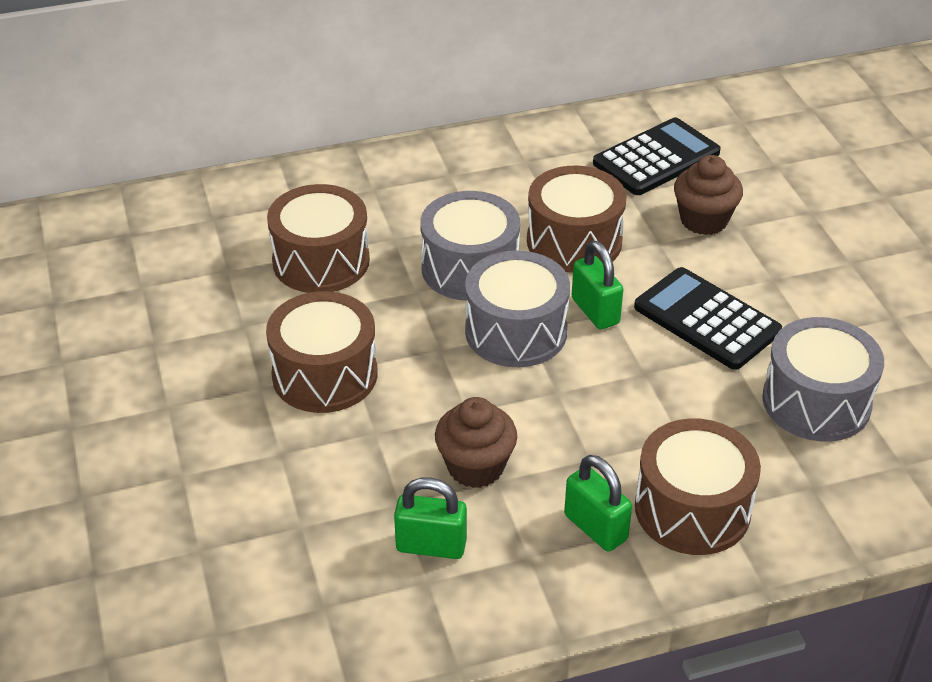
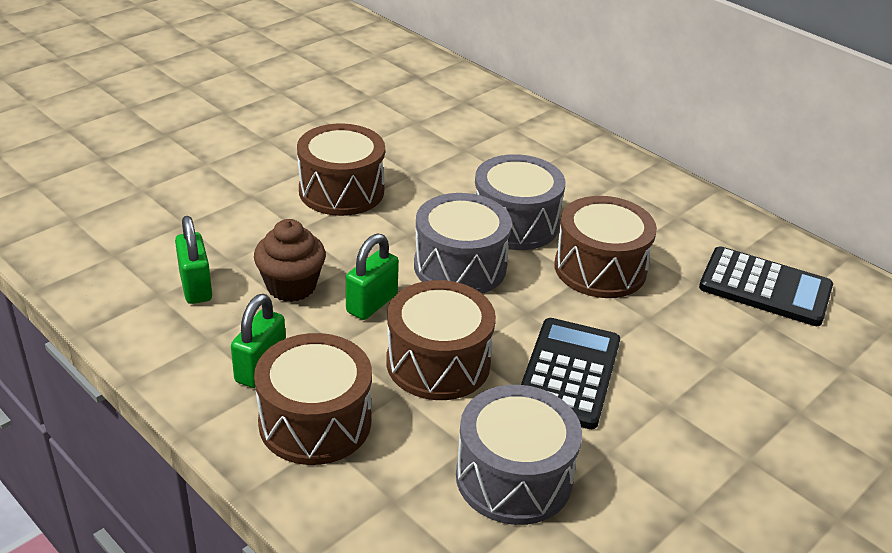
camera: 60 degrees right, 5 degrees down
brown drum [267,184,370,293] -> brown drum moved to [386,280,496,400]
green padlock [572,241,623,330] -> green padlock moved to [346,233,399,320]
brown cupcake [674,155,743,235] -> none

